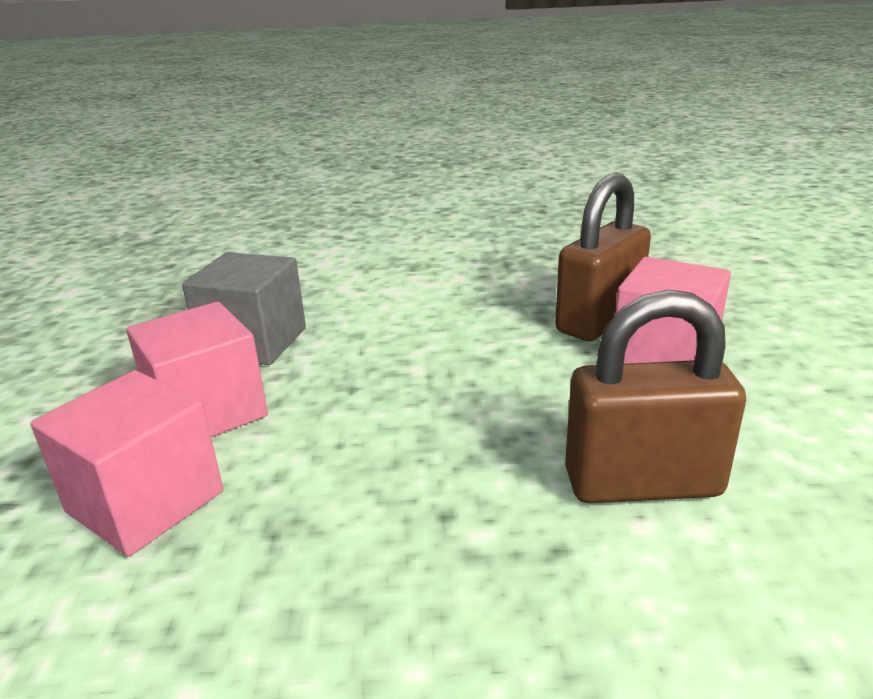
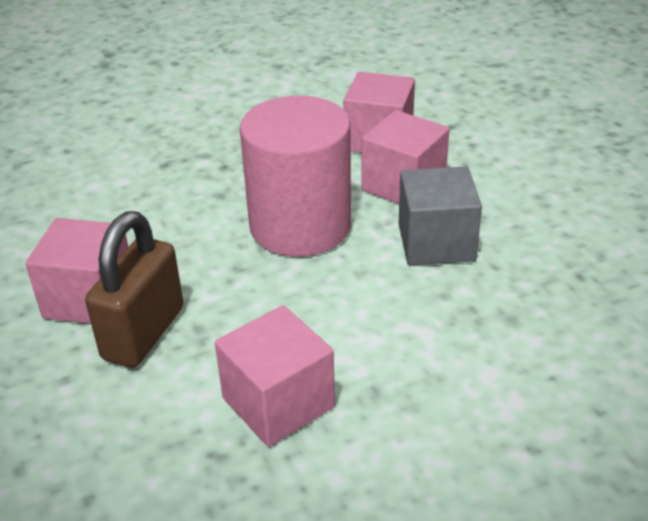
camera: 160 degrees right, 10 degrees up
brown padlock [565,289,746,503] -> none
none -> pink cube [215,305,335,447]
none -> pink cylinder [240,96,351,257]

